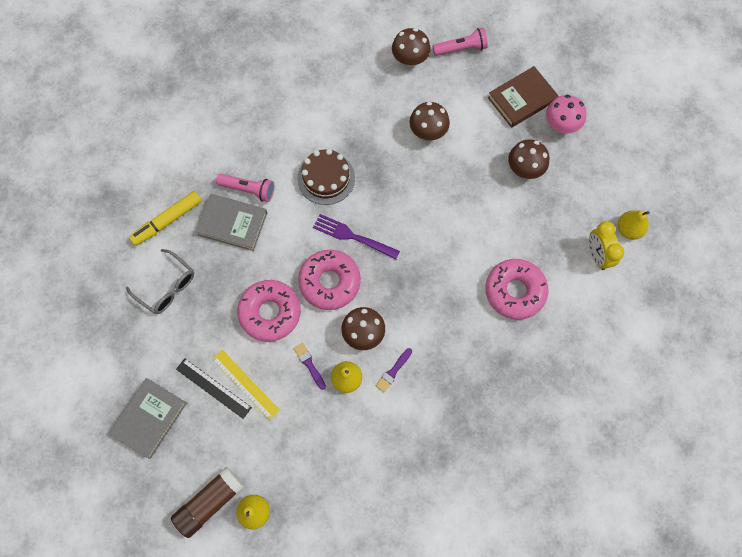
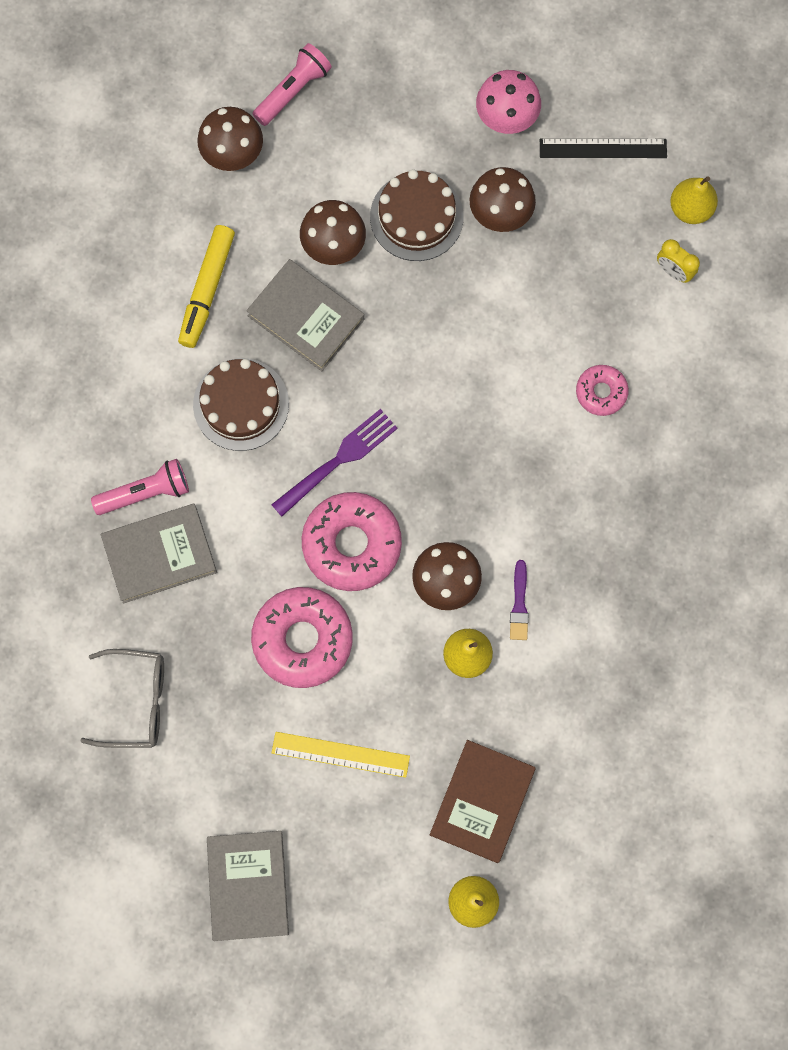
camera: 35 degrees left, 5 degrees up
yellow marker [129,191,202,246] -> yellow marker moved to [178,225,235,348]
brown glue stick [171,467,244,538] -> none
black ruler [176,358,252,419] -> black ruler moved to [540,138,667,158]
purple brush [294,343,326,390] -> none
purple fork [313,214,400,260] -> purple fork turned 150 degrees clockwise [271,409,398,517]
pink donut [485,259,549,320] -> pink donut [576,365,629,416], size x0.53
brown book [488,66,559,128] -> brown book moved to [430,740,536,863]
yellow clock [589,221,624,270] -> yellow clock [657,239,700,283], size x0.67
none -> grey book [246,259,364,371]
none -> brown cake [370,169,464,261]

